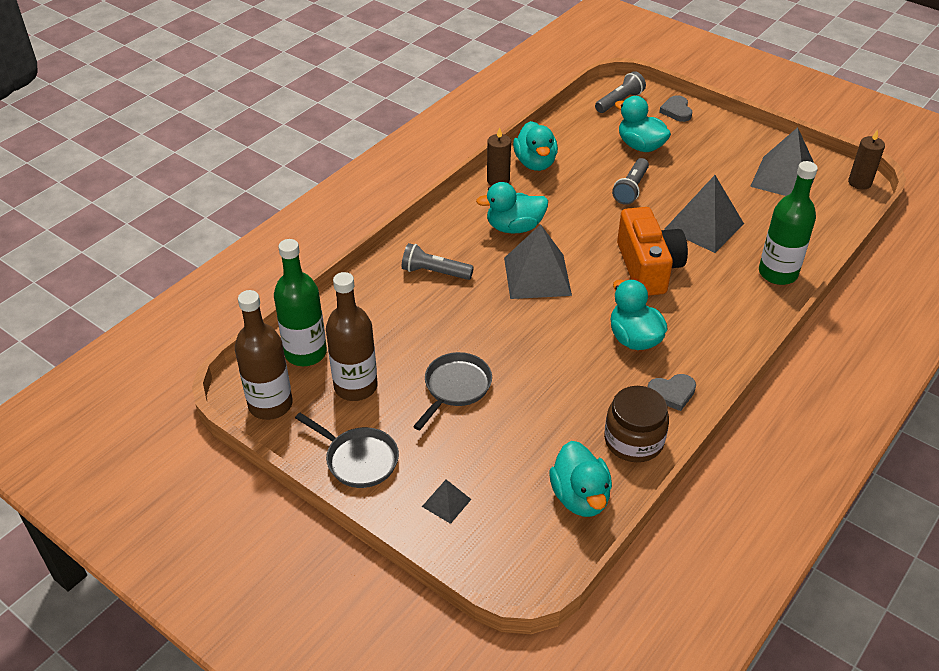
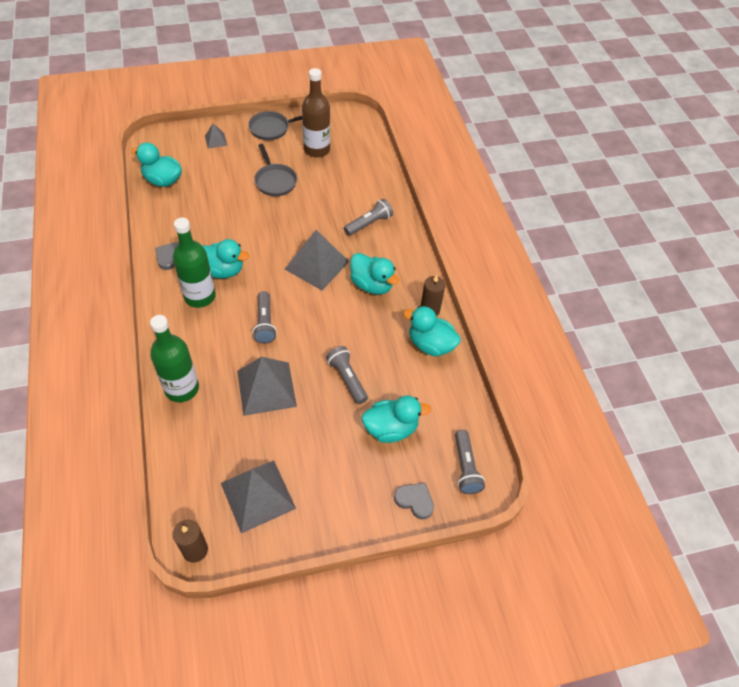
camera: 125 degrees right, 10 degrees up
brown bottle [235,290,293,420] -> none
green bottle [274,239,327,366] -> green bottle moved to [173,218,216,308]
turquoise duck [476,182,548,233] -> turquoise duck turned 105 degrees clockwise [350,253,399,295]
brown jar [604,386,669,462] -> none
orange camera [617,207,688,296] -> grey flashlight [252,291,277,344]

